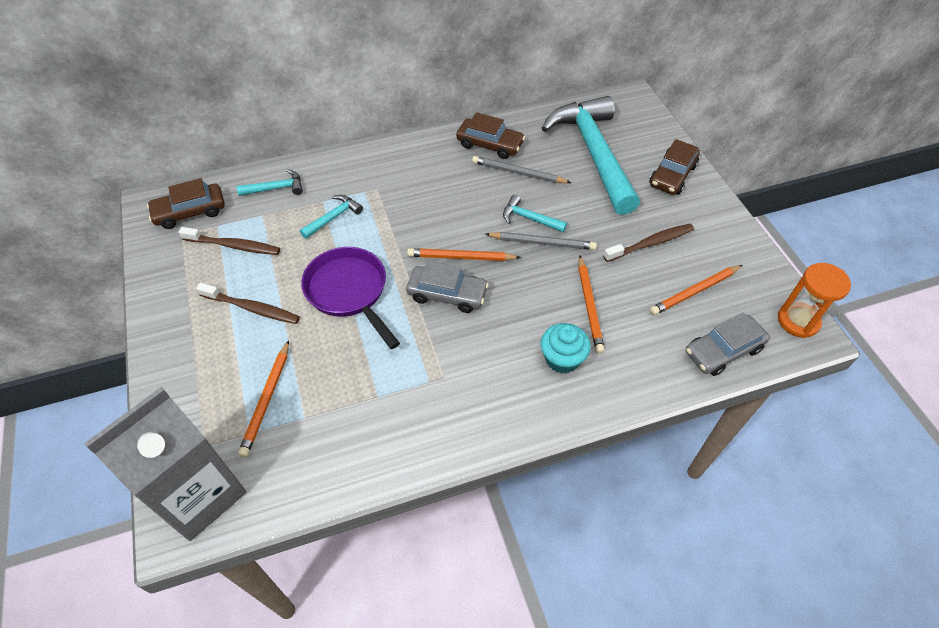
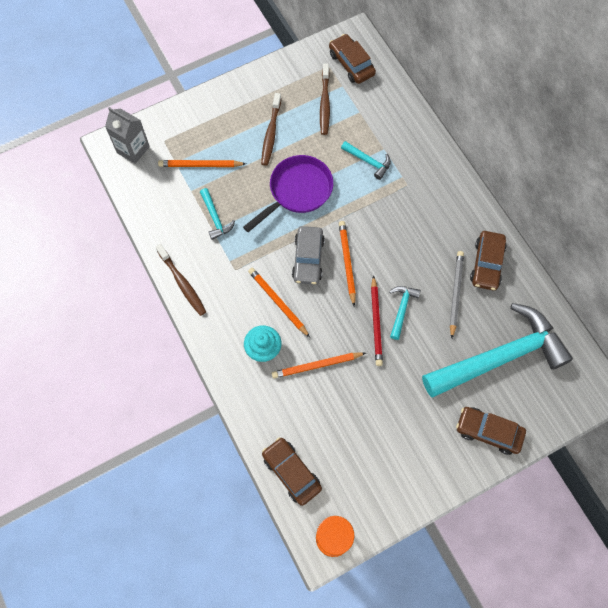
camera: 80 degrees right, 15 degrees up
grey carton [84,387,246,541] -> grey carton [105,107,150,164], size x0.59
turquoise hammer [237,169,303,196] -> turquoise hammer moved to [200,188,235,240]
grey pencil [485,232,597,250] -> red pencil [371,275,383,366]
brown toothbrush [603,224,694,262] -> brown toothbrush moved to [156,244,206,316]
orange pencil [650,265,742,315] -> orange pencil moved to [248,268,310,337]
grey car [686,312,770,376] -> brown car [262,437,322,506]

